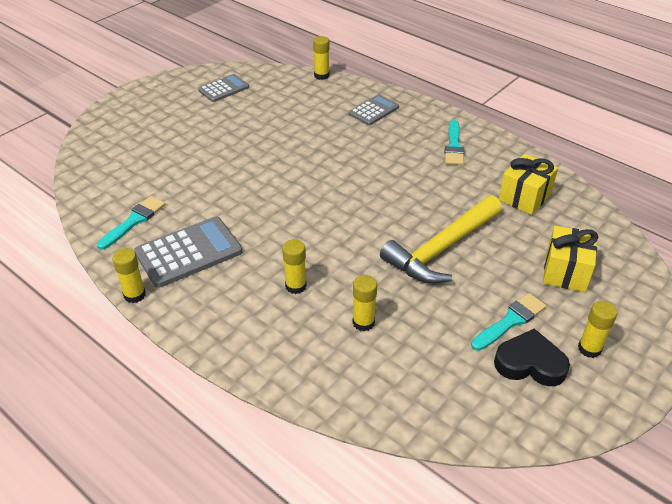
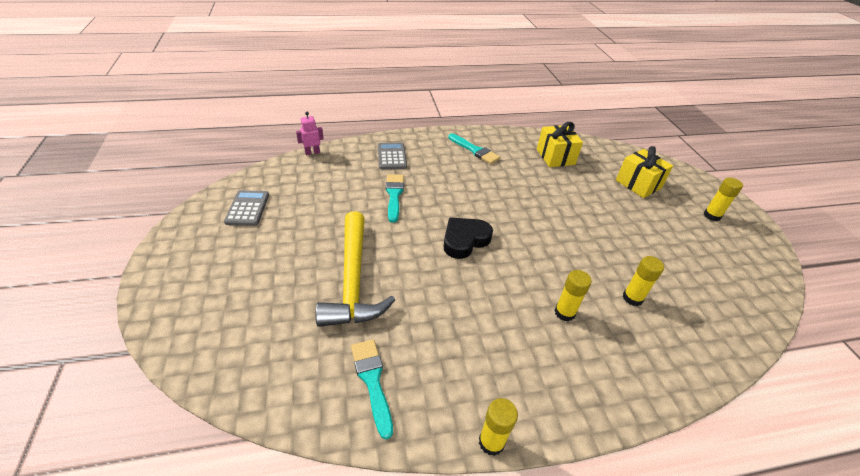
camera: 55 degrees left, 0 degrees up
grey calculator [134,217,242,288] -> none
yellow glue stick [313,36,329,80] -> pink robot [296,112,324,156]
yellow hammer [380,195,502,283] -> yellow hammer moved to [316,211,395,327]
turquoise brush [471,293,546,351] -> turquoise brush moved to [386,174,404,223]
black heart [494,328,570,386] -> black heart moved to [443,217,493,259]

